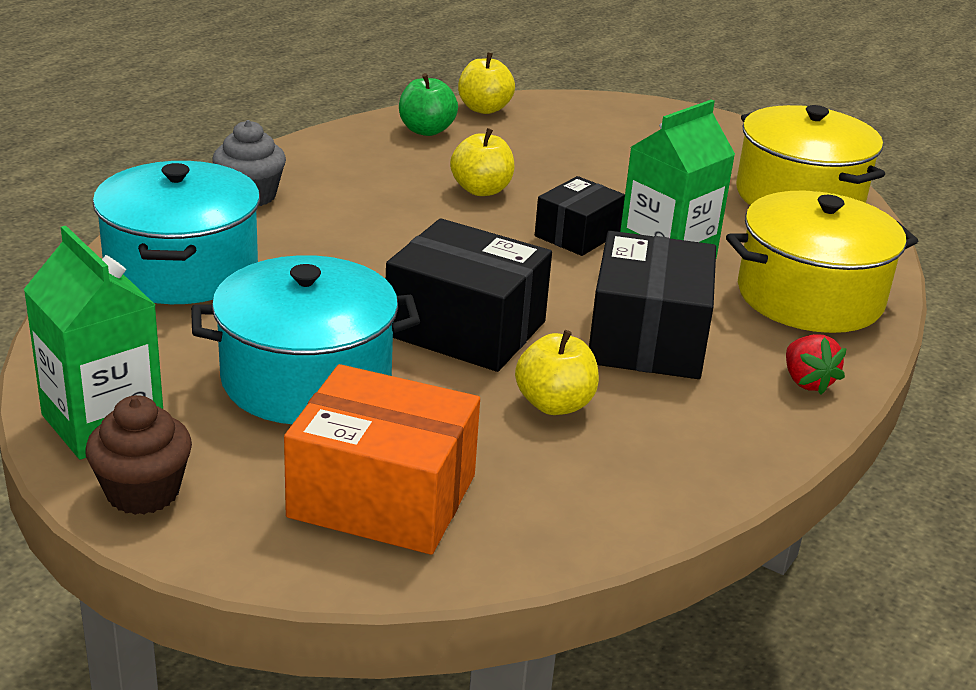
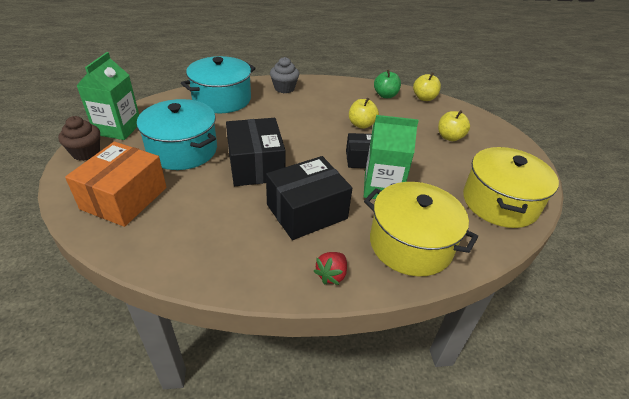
camera: 50 degrees right, 10 degrees up
orange box [284,364,480,555] -> orange box turned 45 degrees clockwise [65,141,167,227]
yellow apple [515,330,599,415] -> yellow apple moved to [438,110,470,141]

